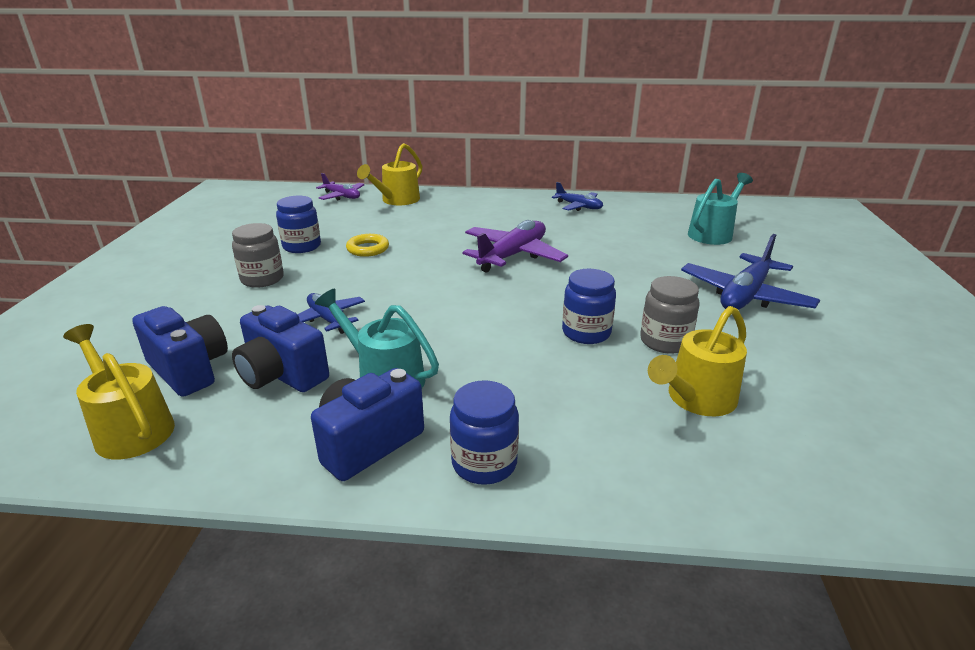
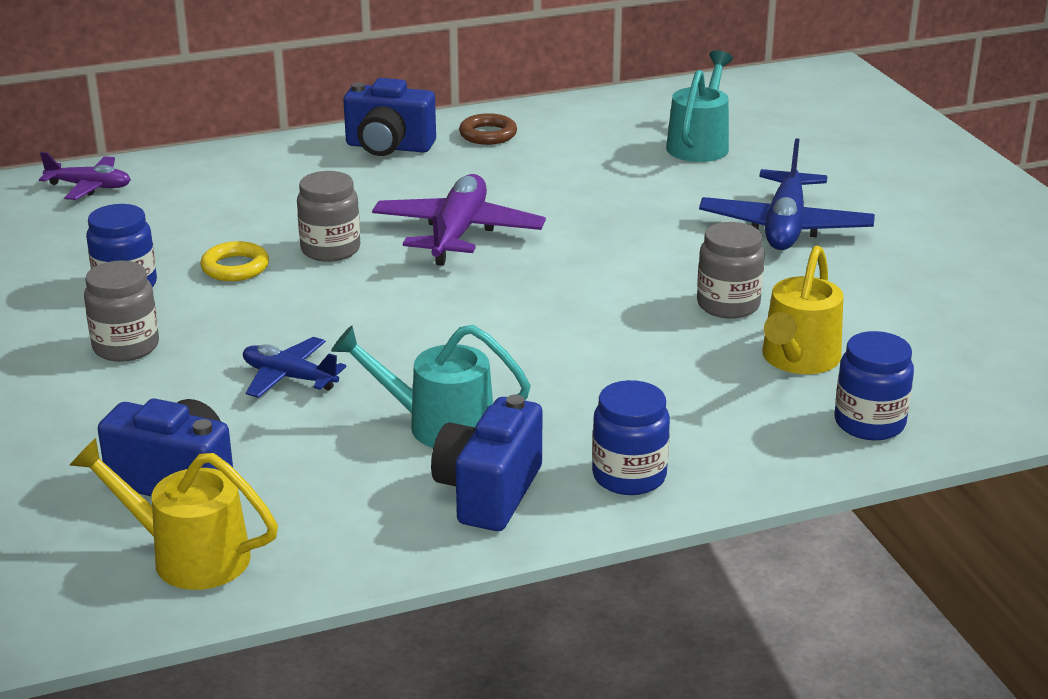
camera: 25 degrees left, 0 degrees up
blue camera [232,305,329,392] -> blue camera moved to [343,78,436,156]
yellow watering can [357,143,422,205] -> none
blue plane [552,182,603,211] -> brown ring [459,113,517,145]
blue jar [562,269,616,344] -> blue jar moved to [834,331,914,440]
none -> grey jar [297,171,360,262]

